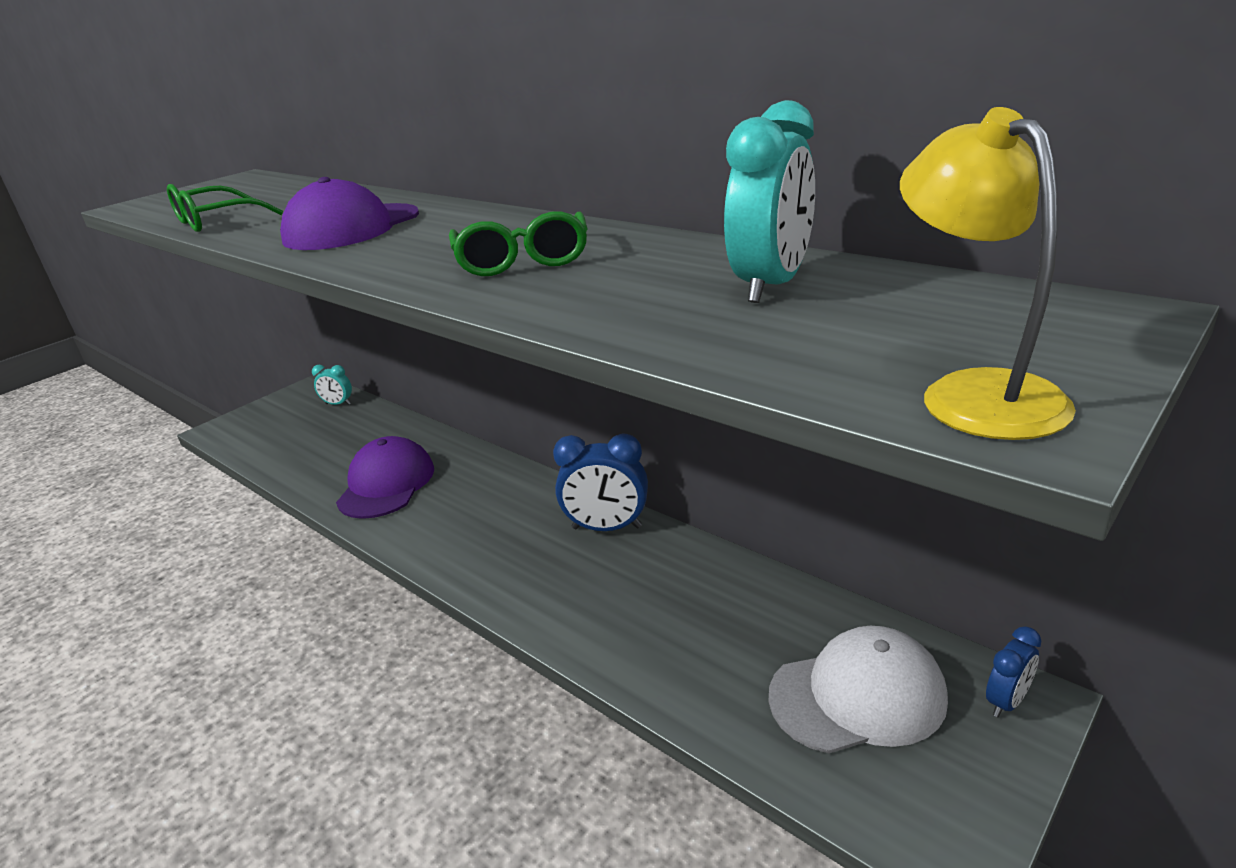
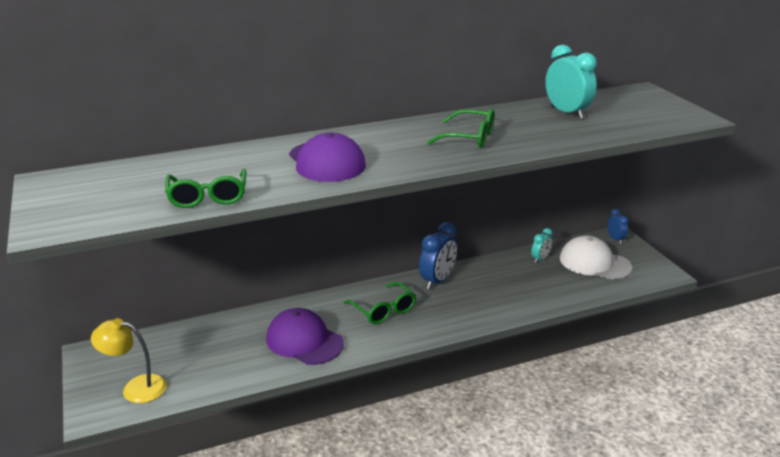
camera: 65 degrees left, 0 degrees up
turquoise clock [312,365,352,405] -> turquoise clock moved to [531,228,553,263]
white cap [769,626,948,753] -> white cap turned 75 degrees counterclockwise [560,235,632,280]
yellow lamp [900,107,1076,440] -> yellow lamp moved to [91,318,167,403]
none -> green glasses [344,281,416,324]

